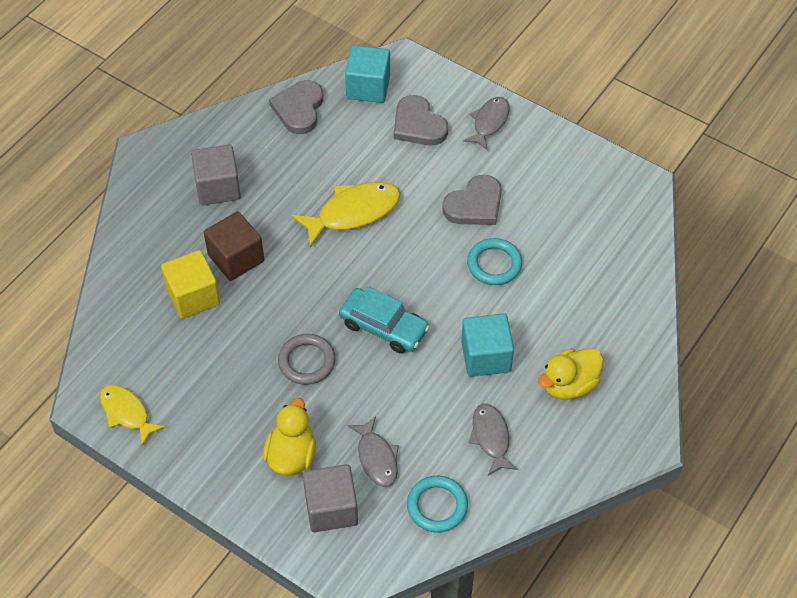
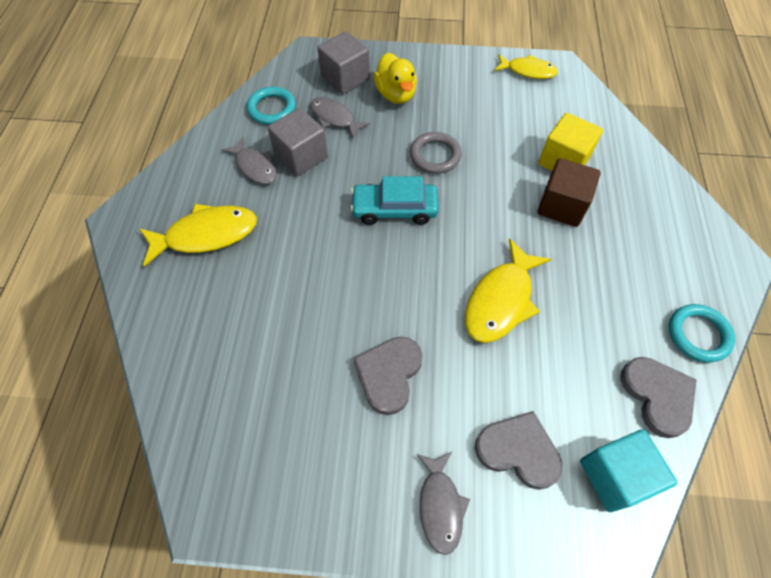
camera: 150 degrees right, 5 degrees up
grey cube [191,144,241,205] -> grey cube moved to [268,108,328,176]
turquoise cube [461,313,514,377] -> none
turquoise ring [467,238,522,285] -> turquoise ring moved to [669,304,735,362]
yellow duck [538,348,603,400] -> yellow fish [139,204,257,267]

